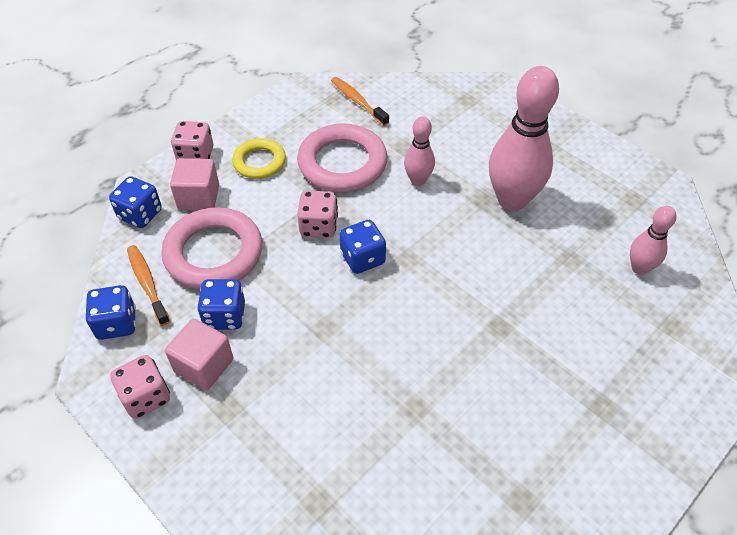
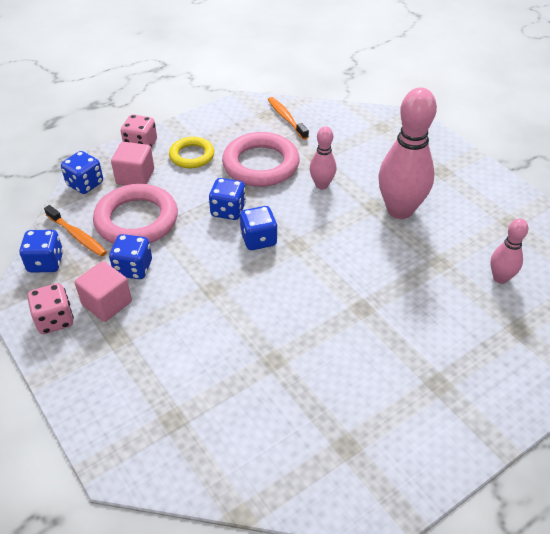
camera: 10 degrees right, 5 degrees down
orange toothbrush [127,245,170,326] -> orange toothbrush turned 150 degrees clockwise [44,205,107,257]
pink dice [297,191,338,238] -> blue dice [209,178,246,220]

